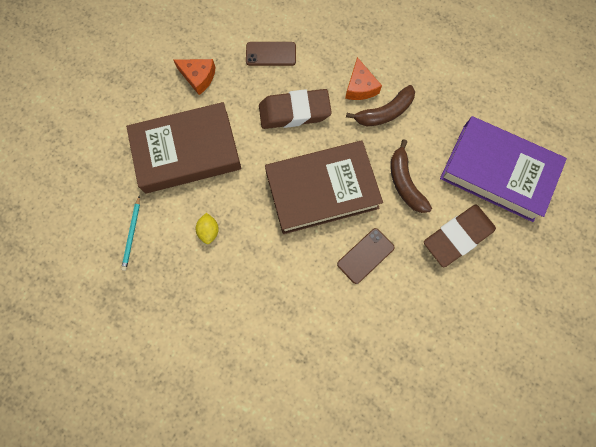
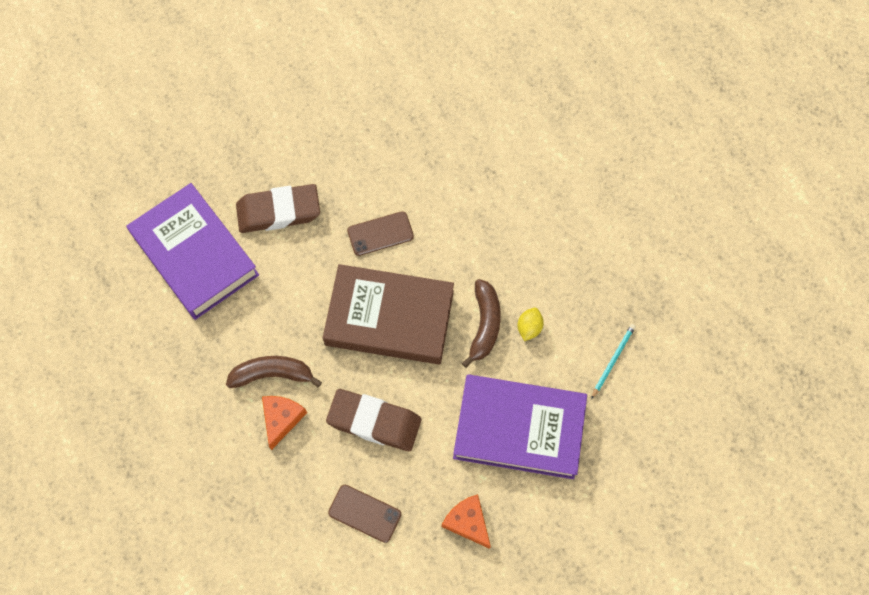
camera: 155 degrees left, 5 degrees down
brown book [126,102,241,194] -> purple book [453,374,587,479]
brown banana [390,139,432,213] -> brown banana moved to [462,279,501,368]

